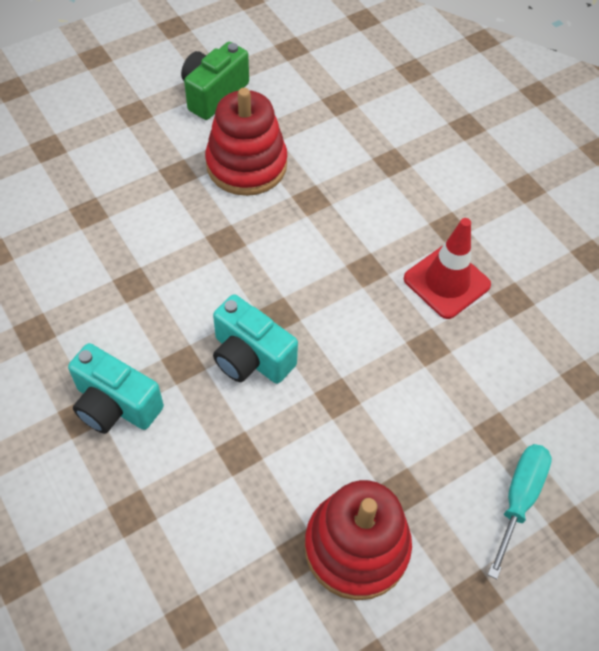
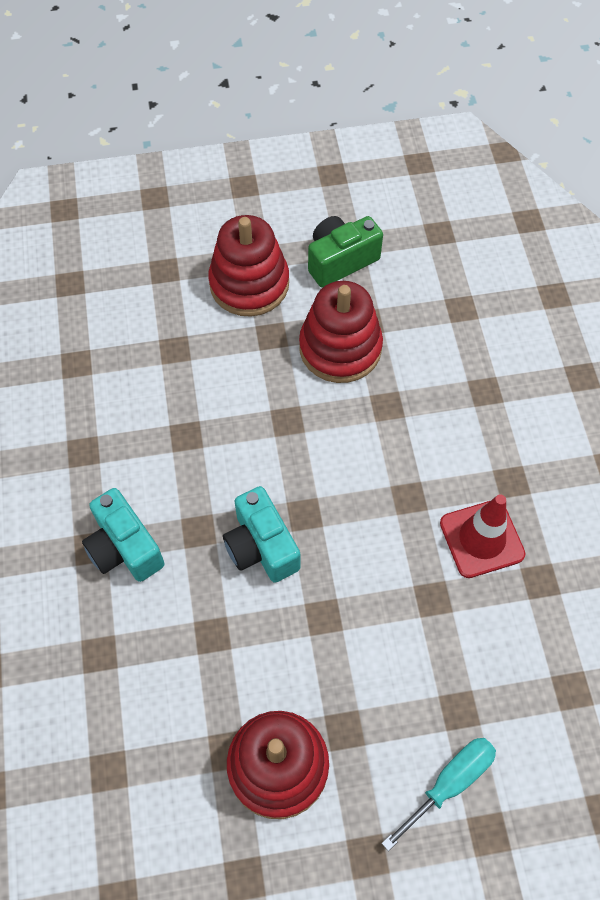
camera: 25 degrees right, 5 degrees up
none -> red stacking toy [208,215,289,316]

